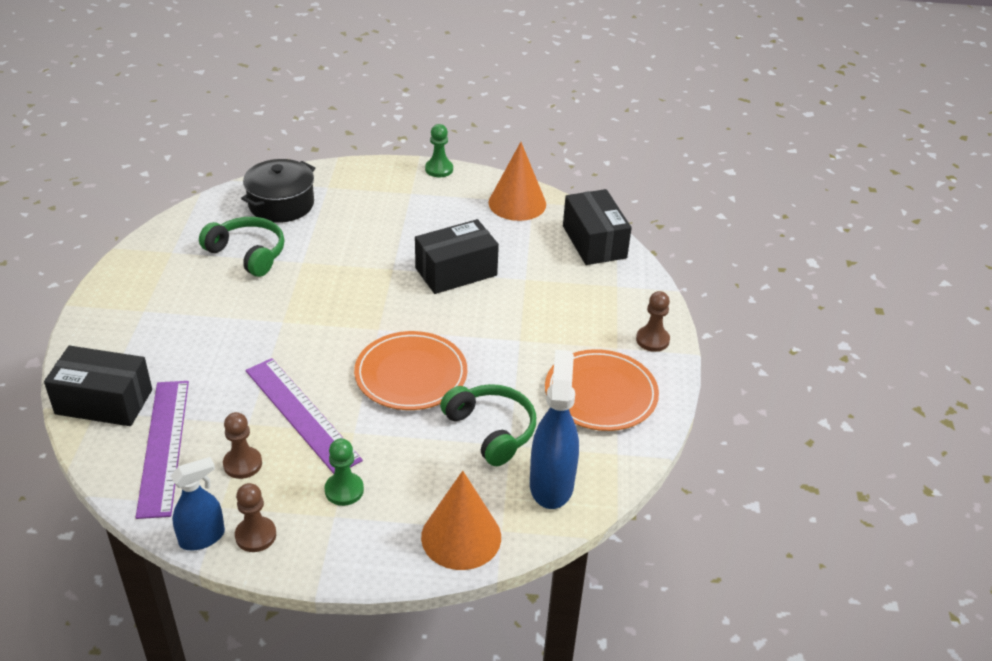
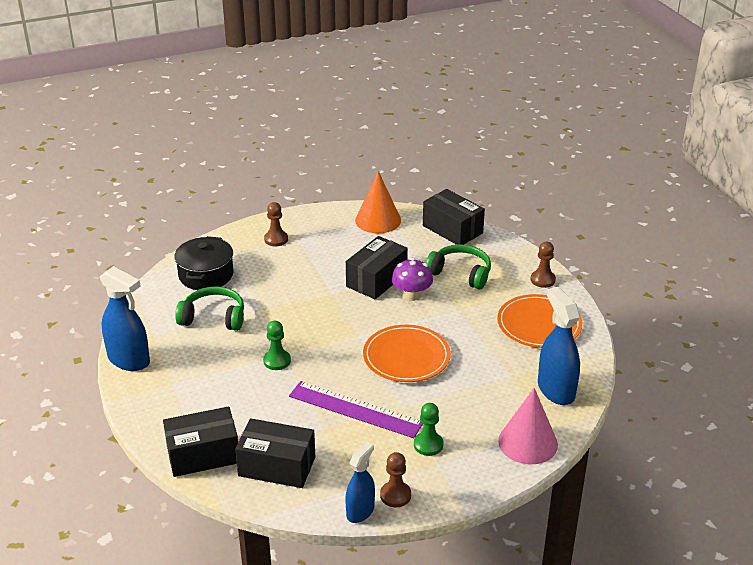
camera: 25 degrees left, 5 degrees down
purple ruler [136,381,189,519] -> black box [235,418,315,488]
brown pawn [223,412,262,479] -> brown pawn moved to [264,202,288,246]
orange cone [421,471,501,570] -> pink cone [498,388,558,464]
green pawn [425,124,453,177] -> green pawn moved to [263,321,291,370]
green headphones [440,384,536,466] -> green headphones moved to [426,244,491,289]
none -> blue spray bottle [100,266,150,371]
none -> purple mushroom [392,258,433,301]

